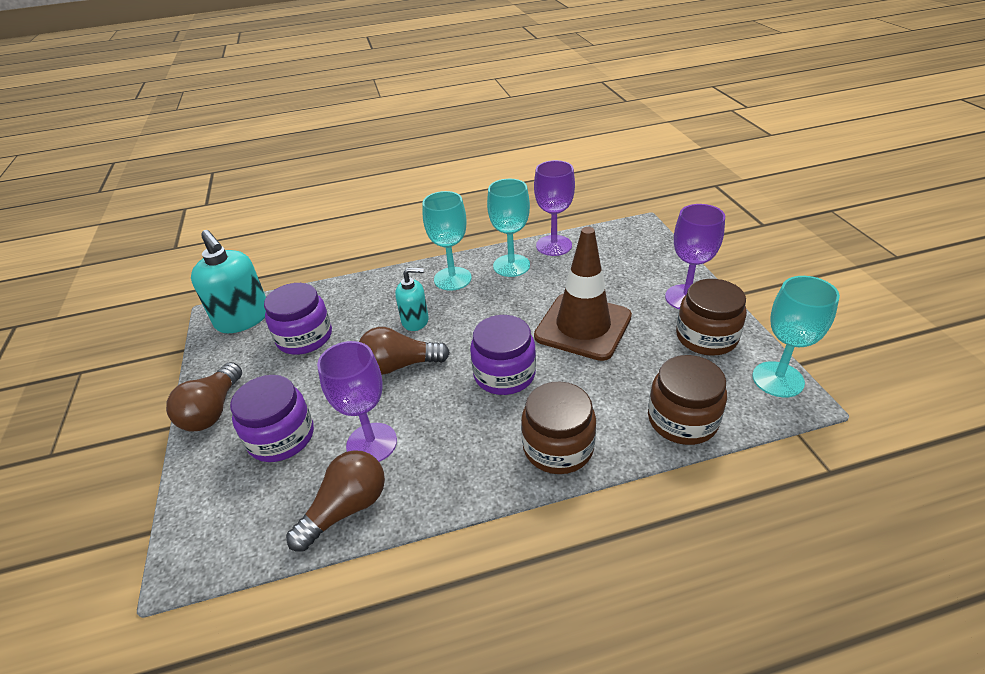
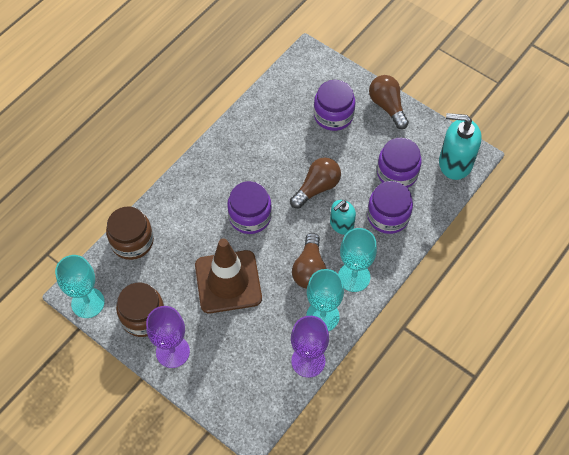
camera: 140 degrees right, 20 degrees up
brown light bulb [286,450,385,552] -> brown light bulb moved to [292,233,326,289]
purple goblet [317,341,397,462] -> none
brown jar [521,382,596,474] -> none
none -> purple jar [367,181,413,234]

